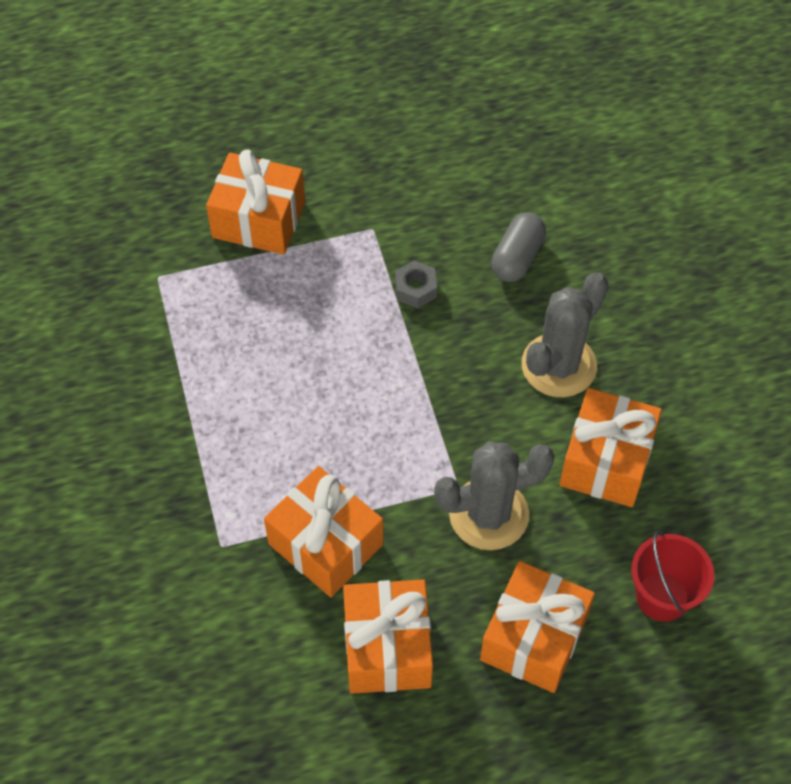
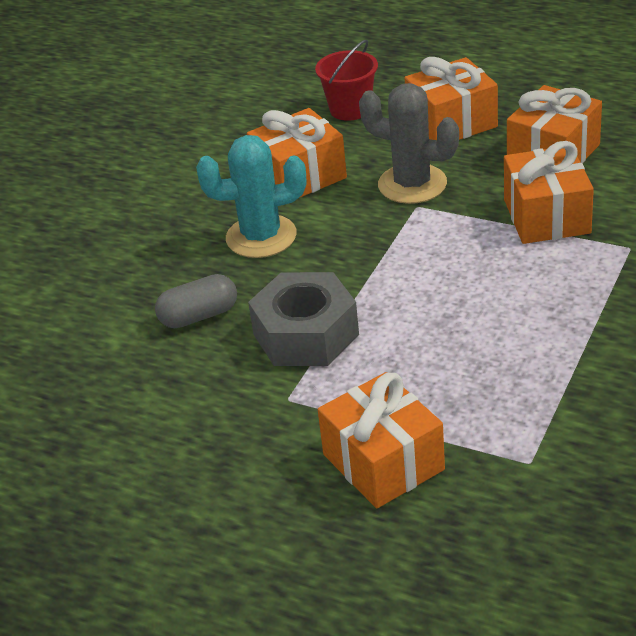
camera: 135 degrees left, 20 degrees down
grey nut [395,260,437,308] -> grey nut [248,272,359,366], size x2.19
grey cactus [522,272,608,397] -> turquoise cactus [196,135,306,258]

